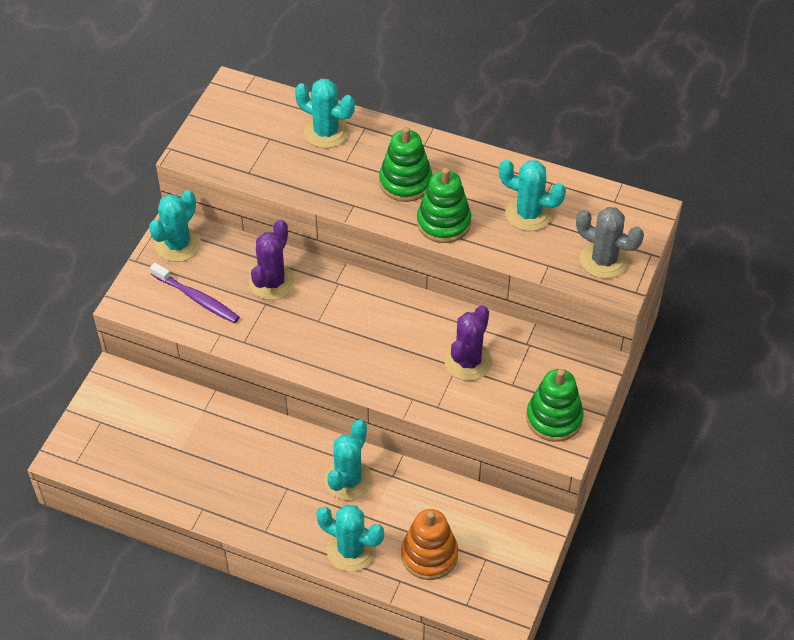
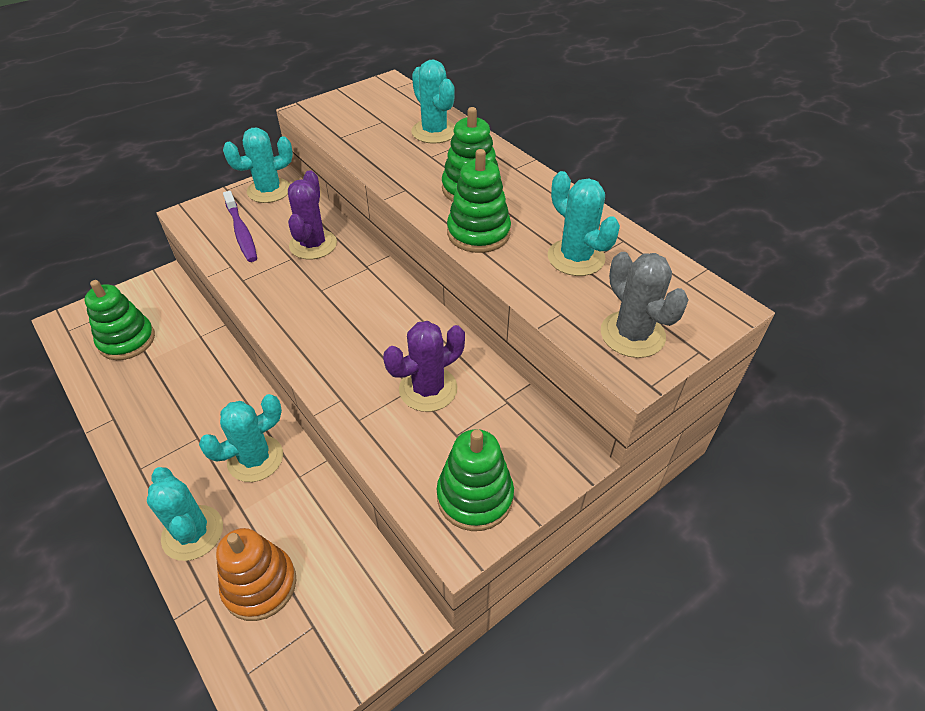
camera: 30 degrees right, 5 degrees down
purple cactus [249,219,296,300] -> purple cactus turned 45 degrees counterclockwise [288,170,337,259]
none -> green stacking toy [84,280,155,360]

